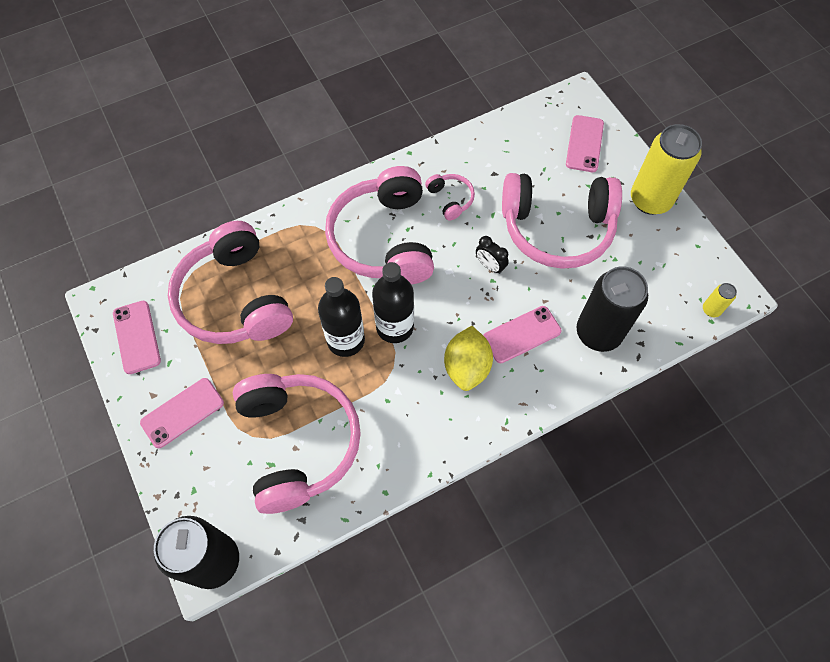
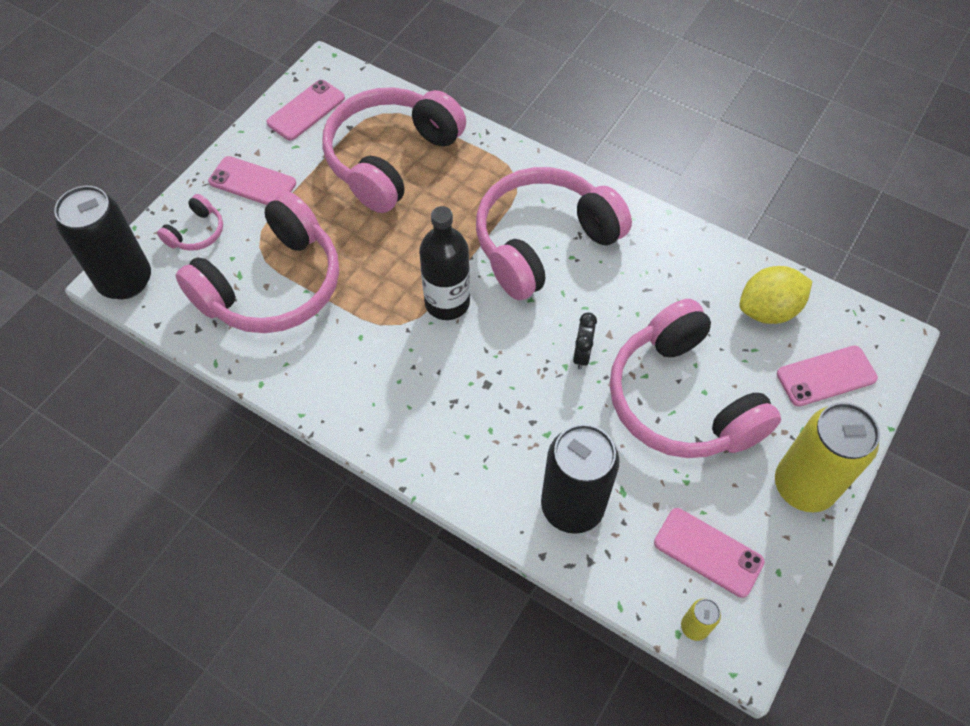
camera: 60 degrees right, 5 degrees down
black bottle [318,277,365,357] -> none
pink headphones [425,174,475,220] -> pink headphones moved to [157,194,223,251]
yellow lemon [444,326,493,391] -> yellow lemon moved to [739,266,812,324]
pink phone [483,306,562,363] -> pink phone moved to [654,508,765,598]

